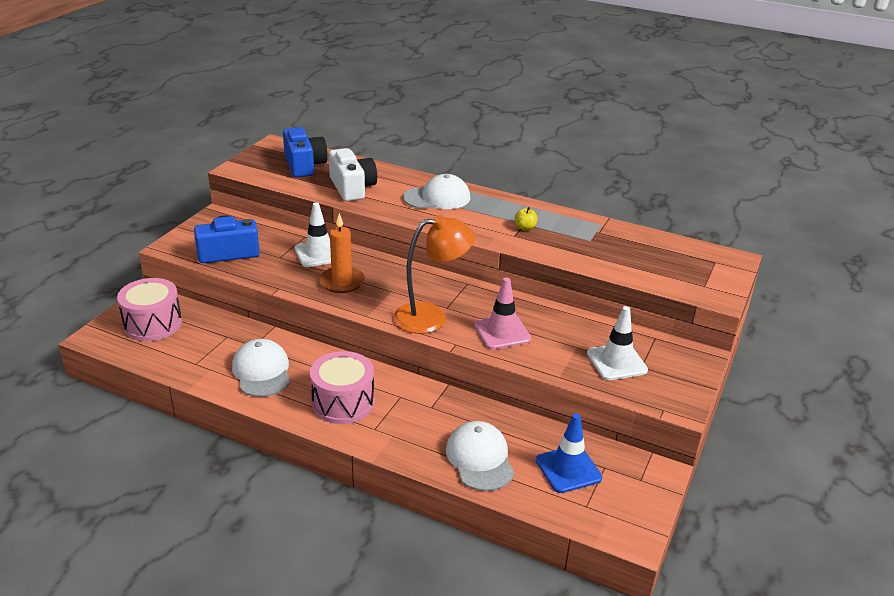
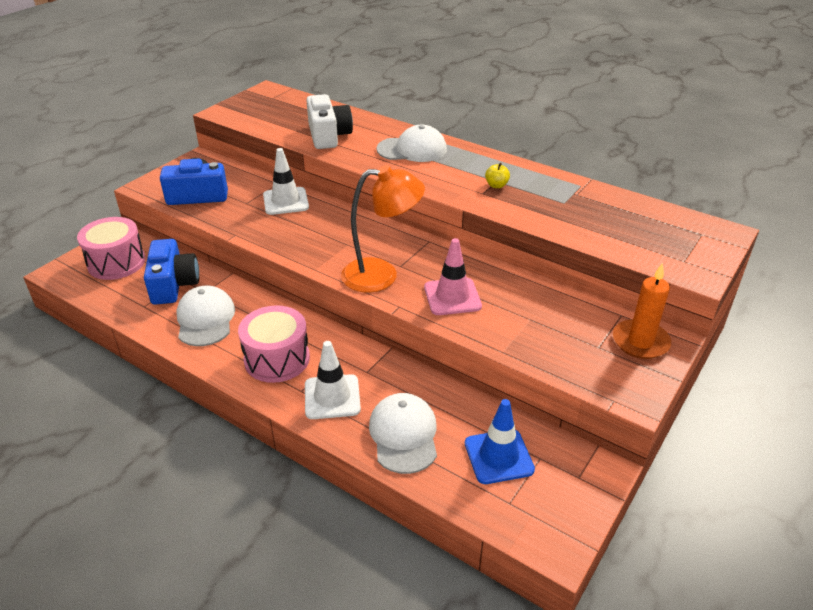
camera: 10 degrees right, 5 degrees up
blue camera [283,127,328,177] -> blue camera moved to [144,239,199,305]
orange candle [319,213,365,293] -> orange candle moved to [613,263,671,359]
white traffic cone [587,306,648,380] -> white traffic cone moved to [305,341,361,419]

